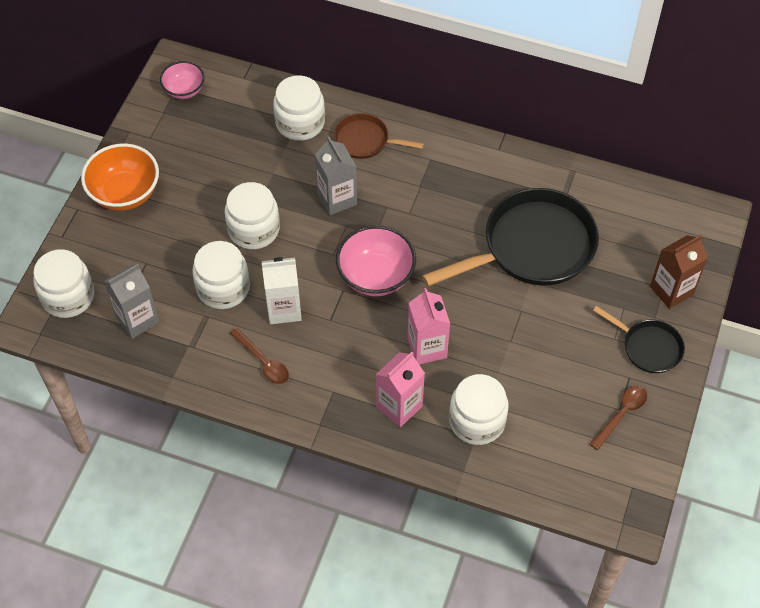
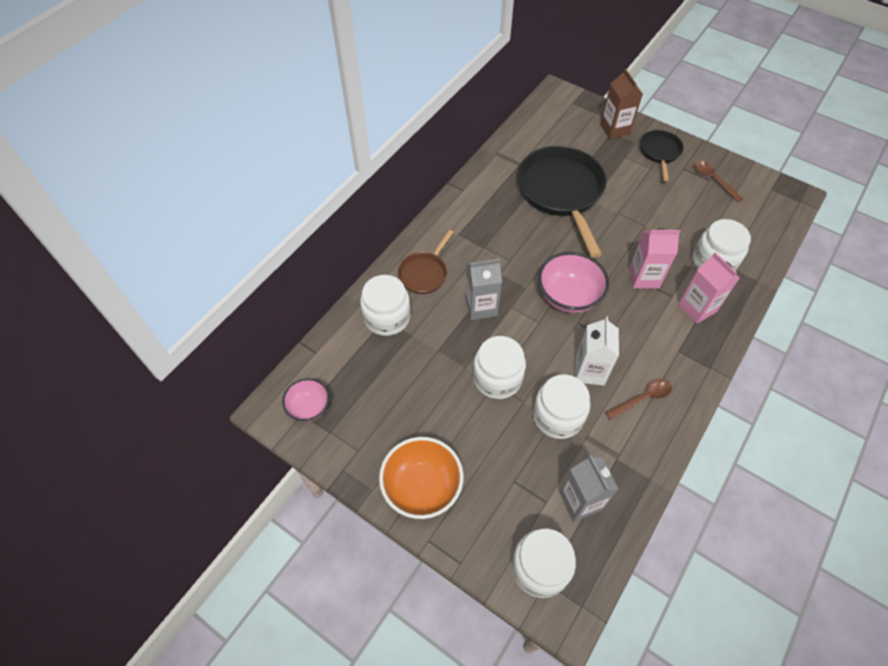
camera: 75 degrees left, 0 degrees up
black pan [593,306,685,373] -> black pan turned 45 degrees counterclockwise [640,130,684,181]

